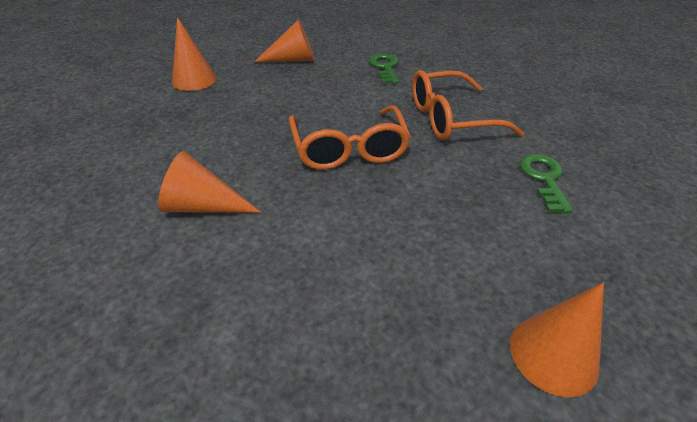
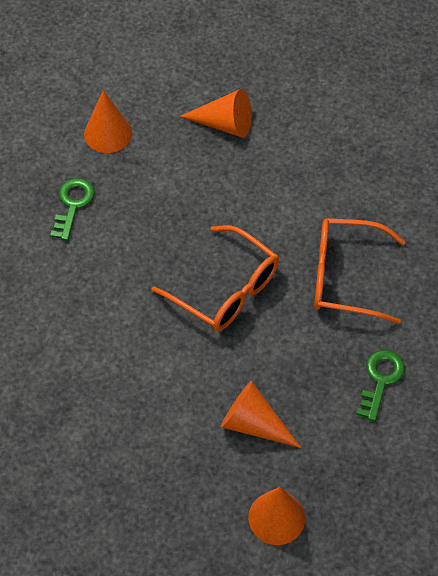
camera: 20 degrees right, 15 degrees up
orange cone [158,151,261,213] -> orange cone moved to [221,381,301,448]
orange glasses [289,105,411,170] -> orange glasses turned 60 degrees counterclockwise [151,225,279,331]
green key [369,53,399,84] -> green key moved to [50,178,95,241]

